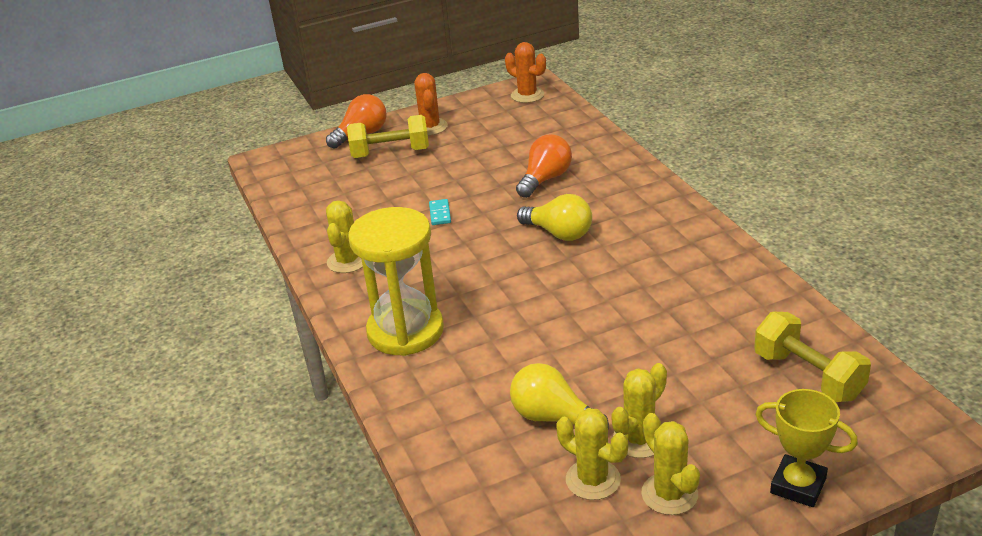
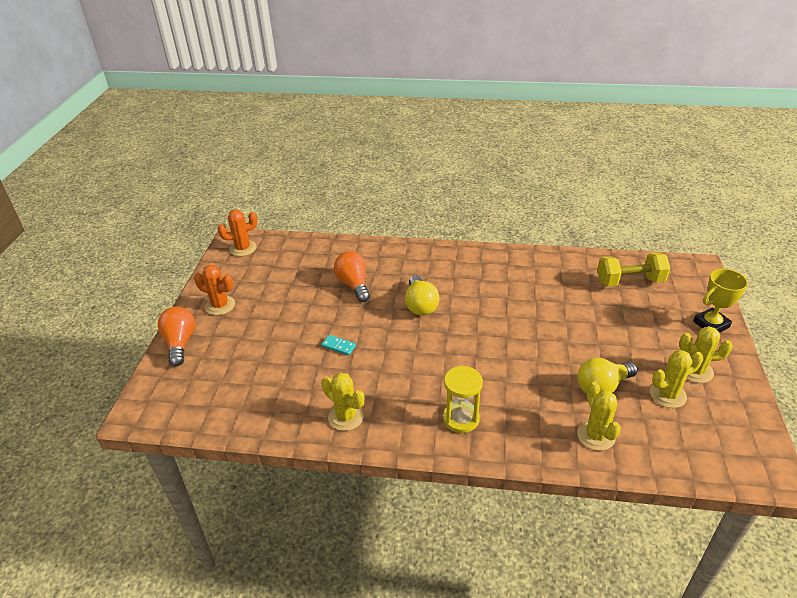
camera: 60 degrees left, 5 degrees up
yellow dumbbell [347,115,429,158] -> none
yellow hourglass [348,207,444,356] -> yellow hourglass [443,366,483,433], size x0.60
yellow light bulb [517,194,592,241] -> yellow light bulb turned 105 degrees clockwise [405,275,440,316]
yellow cactus [611,363,667,458] -> yellow cactus moved to [577,382,621,451]

